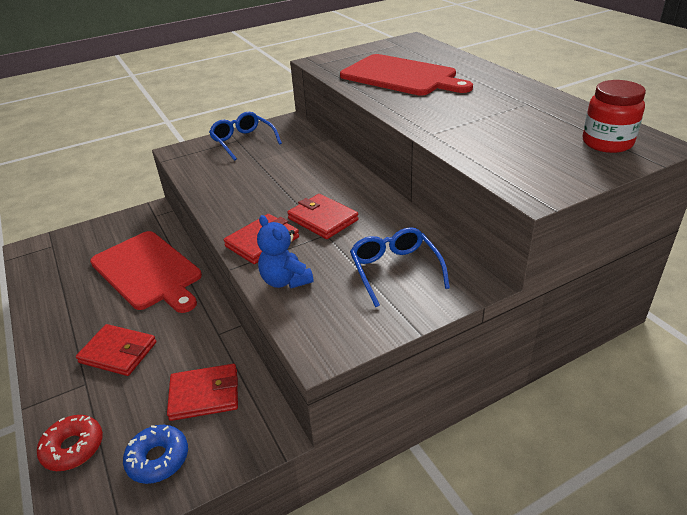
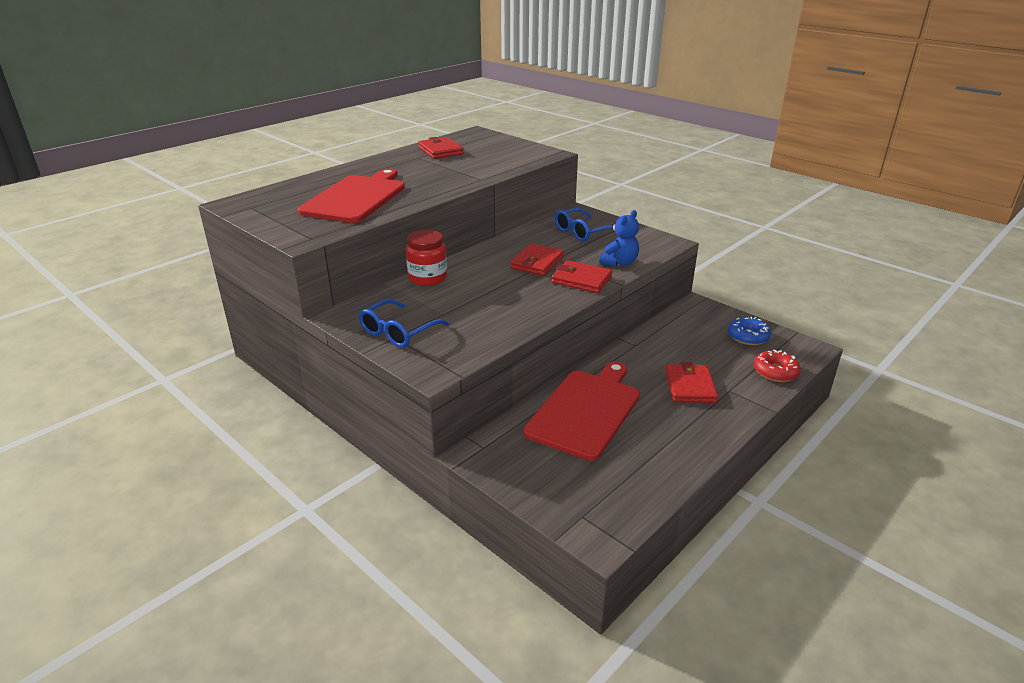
camera: 110 degrees left, 5 degrees down
red wallet [167,364,238,421] -> red wallet moved to [418,137,464,159]
red jar [583,80,646,153] -> red jar moved to [406,230,447,286]

